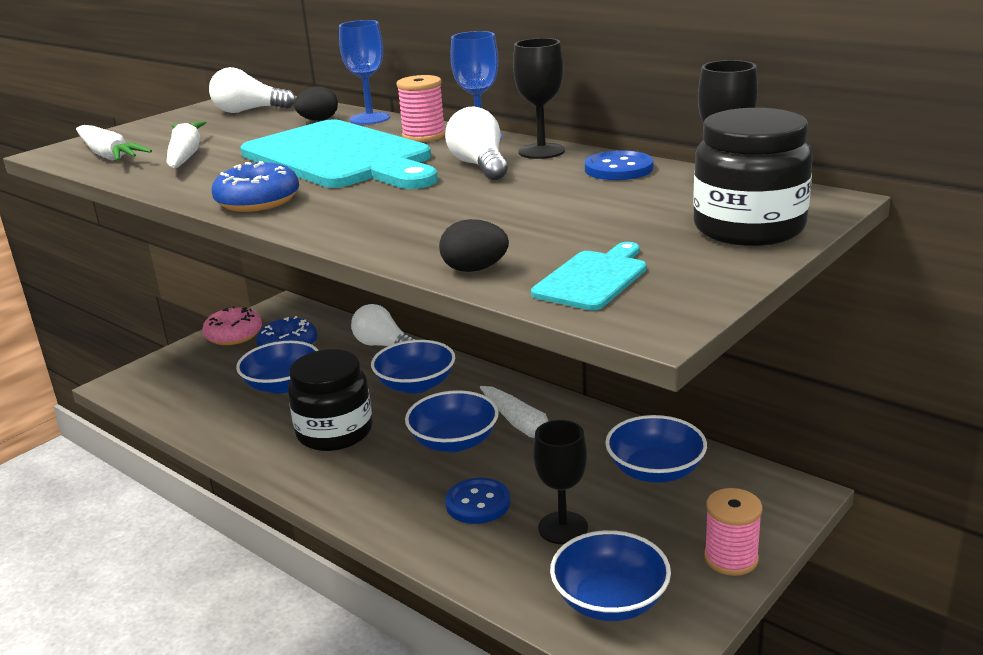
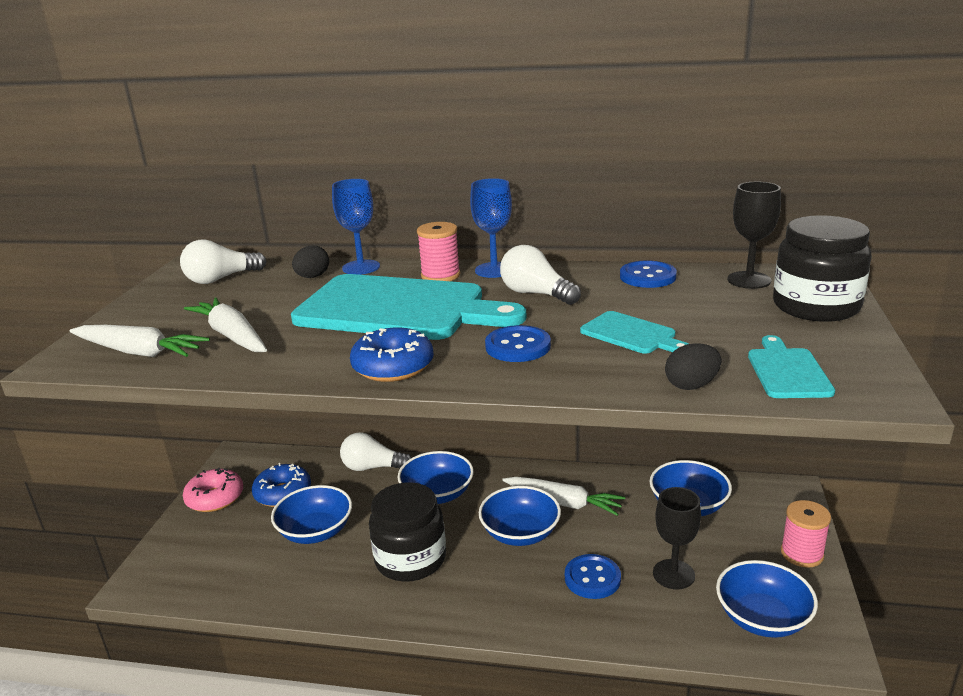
camera: 30 degrees left, 0 degrees up
black goblet [513,38,565,159] -> none
none -> blue button [485,325,551,362]
none -> turquoise cutting board [580,311,688,354]

